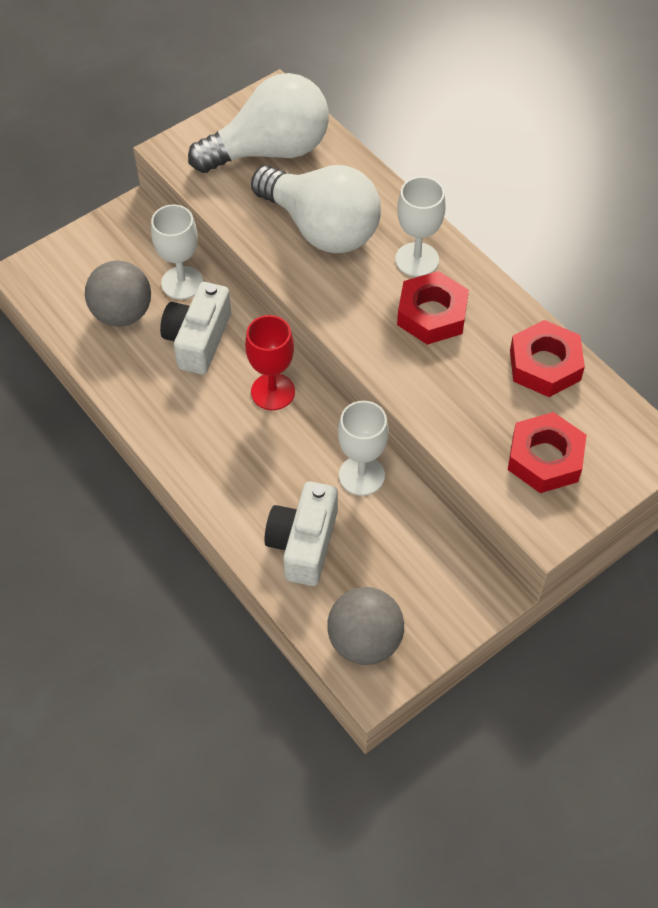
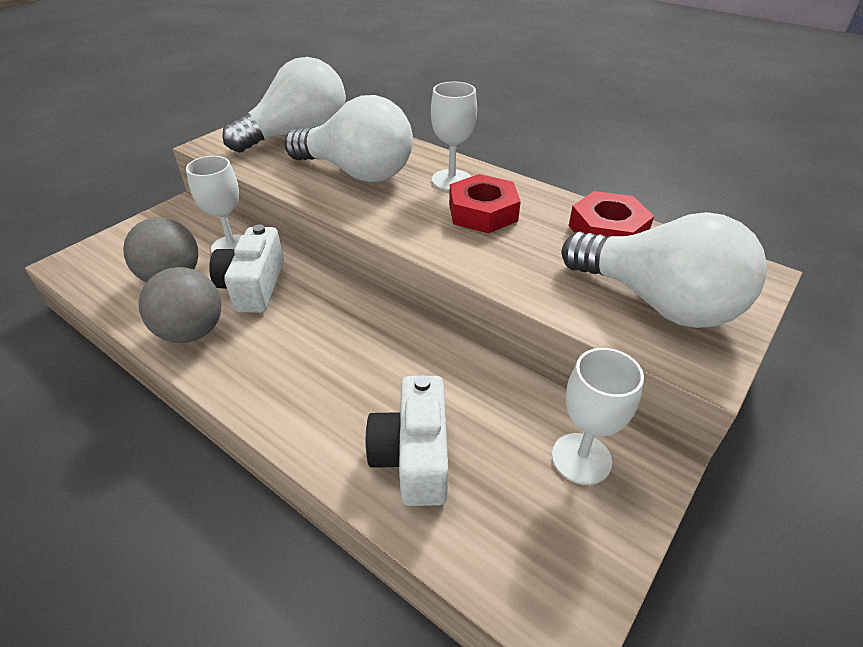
camera: 15 degrees left, 15 degrees down
red goblet [245,315,295,410] -> none
grey ball [328,587,404,665] -> grey ball moved to [139,267,222,343]
white goblet [338,401,389,496] -> white goblet moved to [552,348,644,485]
red nut [508,412,586,493] -> white light bulb [562,212,767,328]

